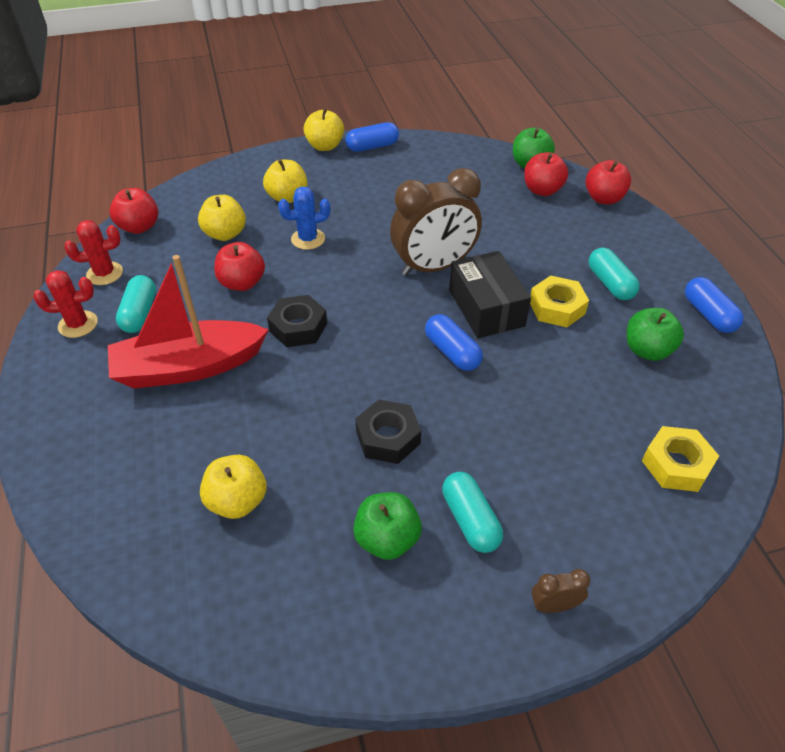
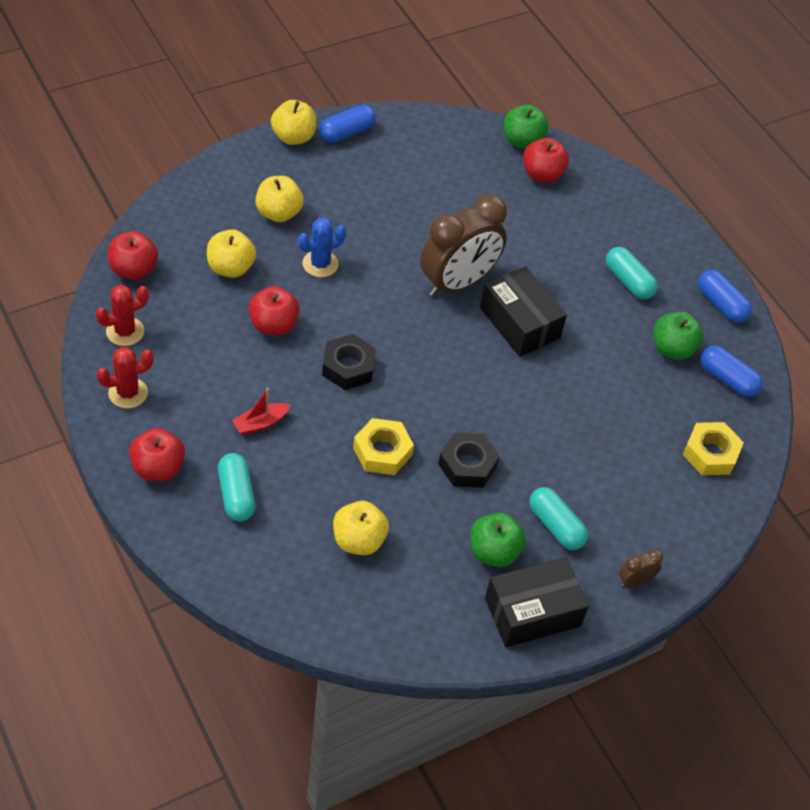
camera: 20 degrees left, 5 degrees up
red boat [108,255,269,389] -> red boat [232,388,291,435], size x0.41
turquoise capsule [116,275,156,333] -> turquoise capsule moved to [218,453,255,522]
blue capsule [425,314,483,371] -> blue capsule moved to [701,346,763,397]
yellow nut [530,276,589,327] -> yellow nut moved to [353,418,414,475]
red apple [585,160,631,205] -> red apple moved to [129,428,185,481]
none -> black box [485,557,589,647]

